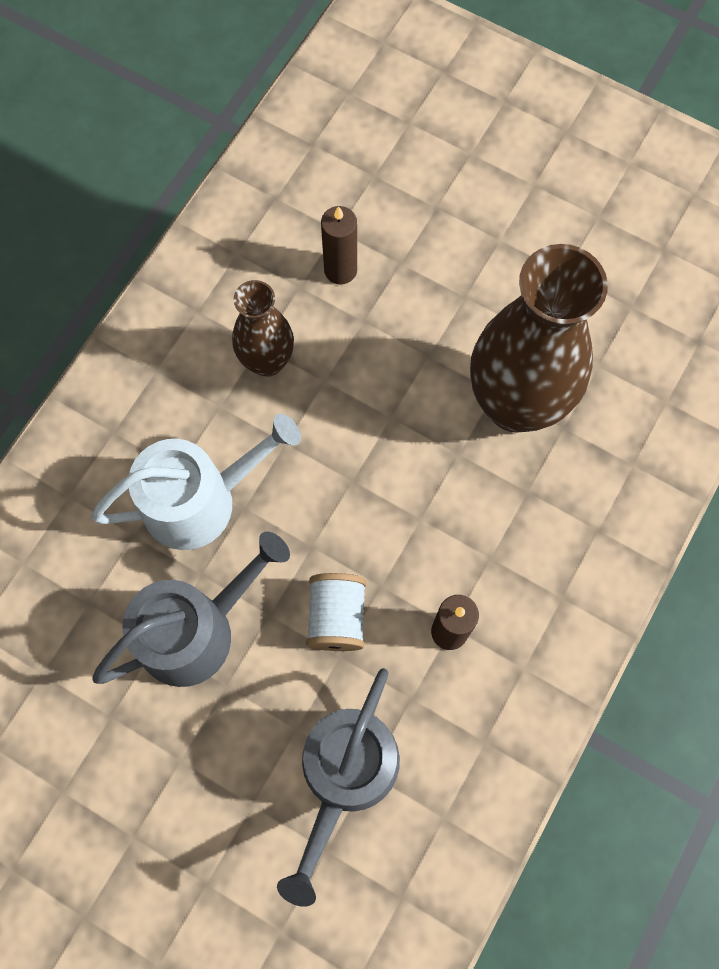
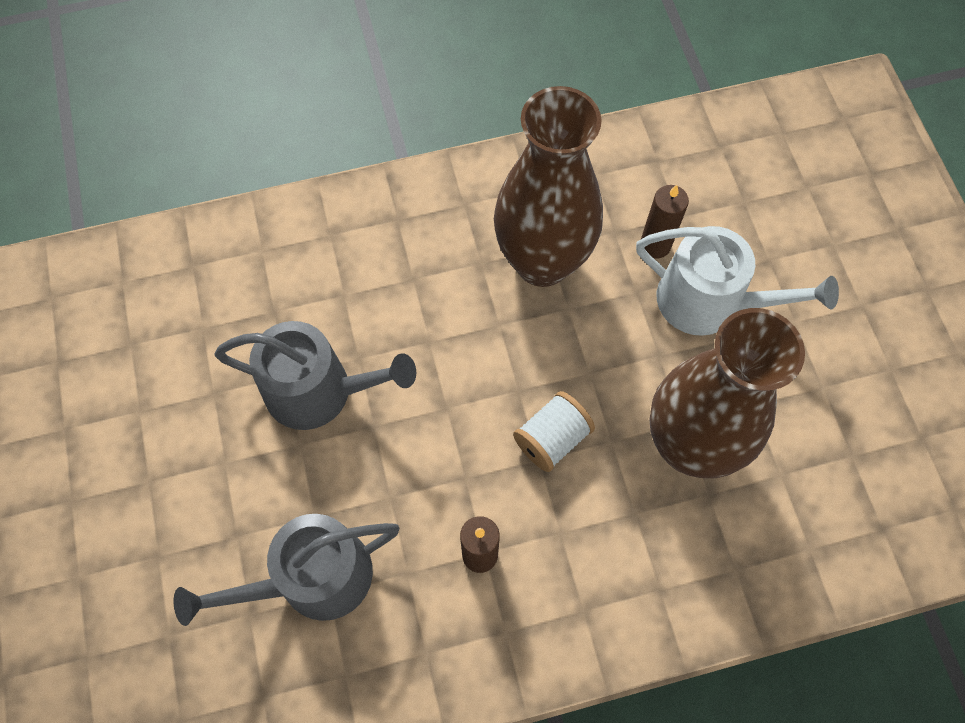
camera: 45 degrees right, 5 degrees down
white watering can [91,414,301,550] -> white watering can moved to [636,226,839,336]
brown vase [232,280,294,377] -> brown vase [494,86,603,287], size x1.84
white spool [306,573,366,651] -> white spool moved to [513,391,595,472]

